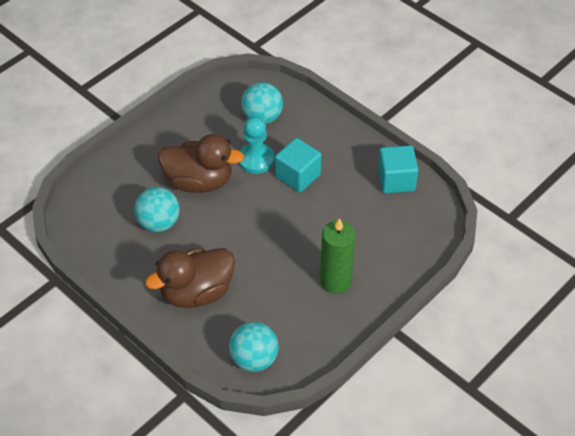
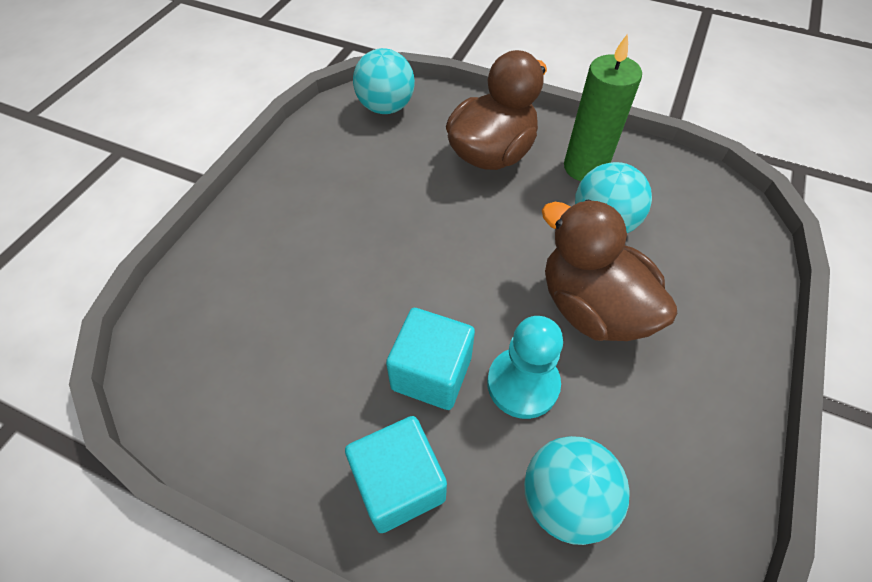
camera: 160 degrees right, 5 degrees up
brown duck [158,134,244,193] -> brown duck turned 60 degrees clockwise [542,199,677,341]
green candle [320,218,355,294] -> green candle moved to [564,33,642,181]
turquoise cube [378,145,418,193] -> turquoise cube moved to [345,416,447,533]

